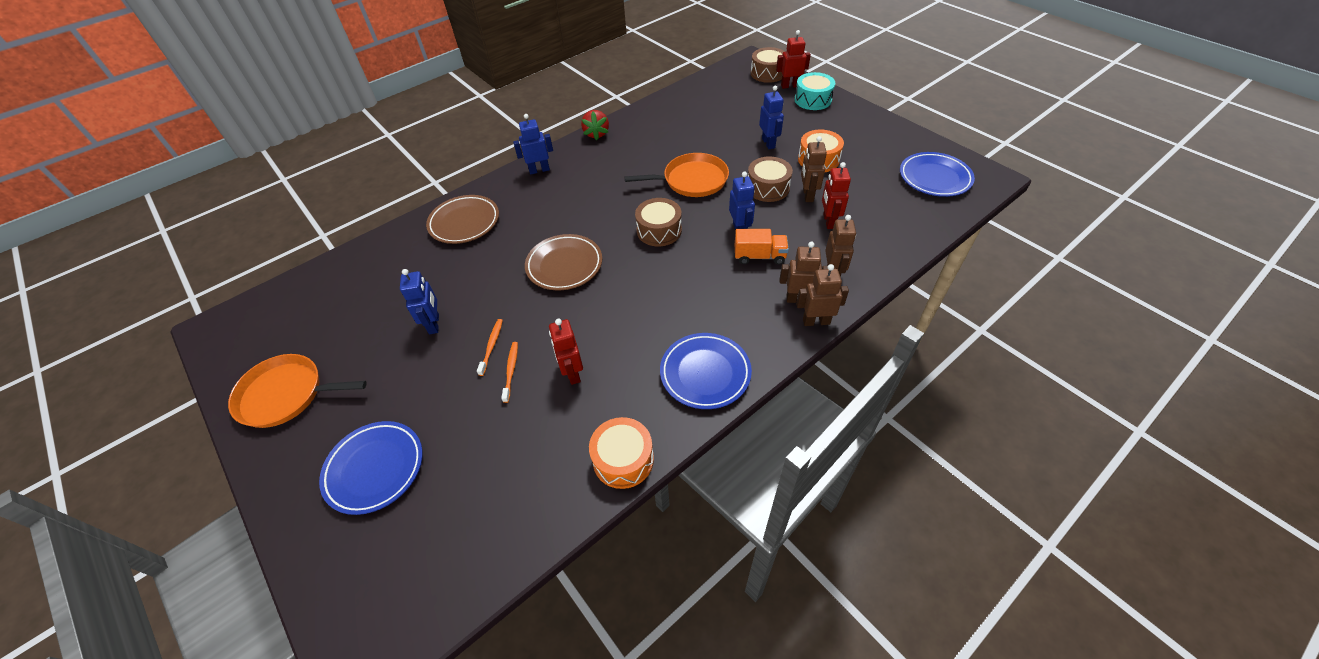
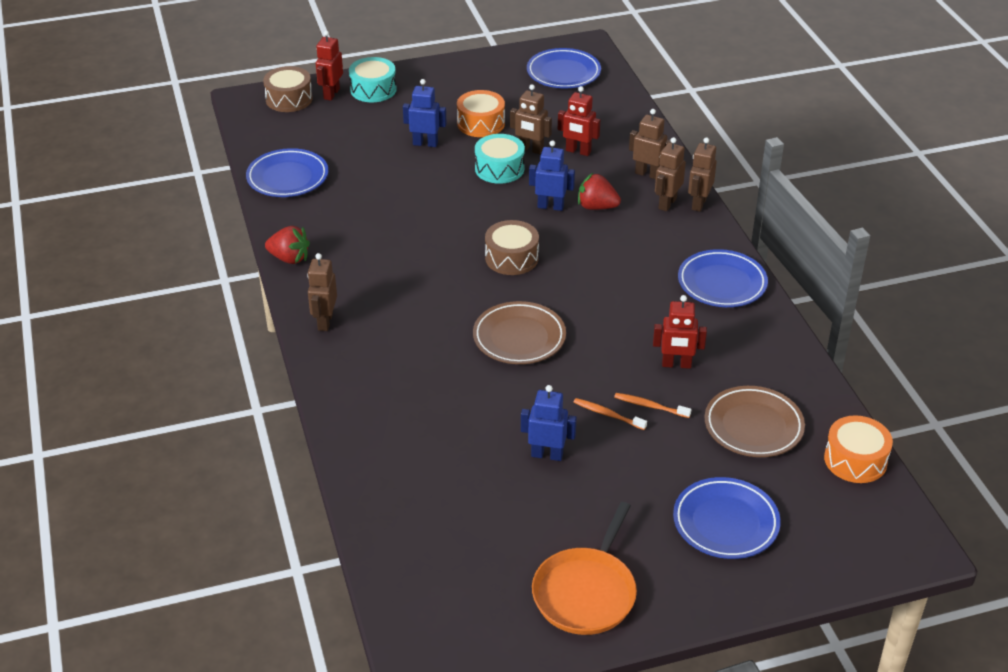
camera: 70 degrees left, 10 degrees down
brown plate [426,195,499,244] -> brown plate moved to [704,386,805,457]
blue robot [513,114,553,175] -> brown robot [307,253,337,331]
orange drum [589,417,654,489] -> orange drum moved to [824,415,893,483]
orange pan [624,153,729,197] -> none
orange truck [735,229,789,265] -> red strawberry [578,172,621,210]
brown drum [748,157,793,202] -> turquoise drum [475,134,525,184]
none -> blue plate [246,148,328,197]

